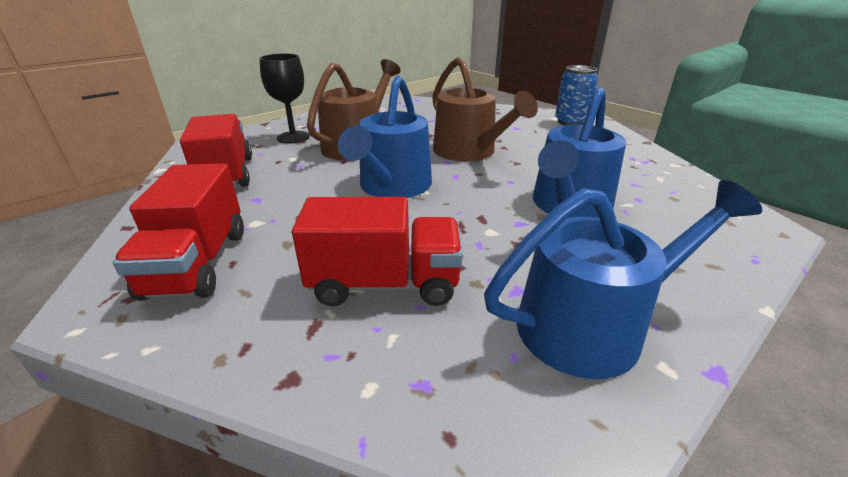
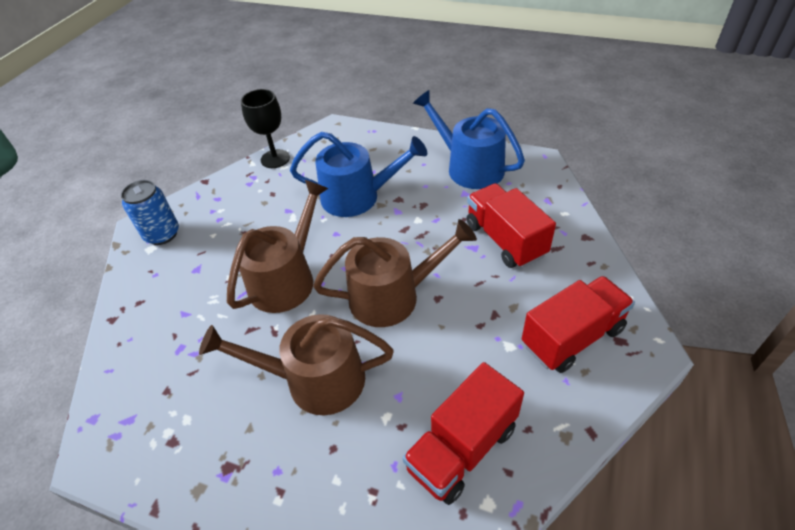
camera: 115 degrees left, 15 degrees up
black goblet [259,54,310,143] -> black goblet moved to [241,89,290,168]
blue watering can [338,76,432,198] -> brown watering can [313,219,477,327]

